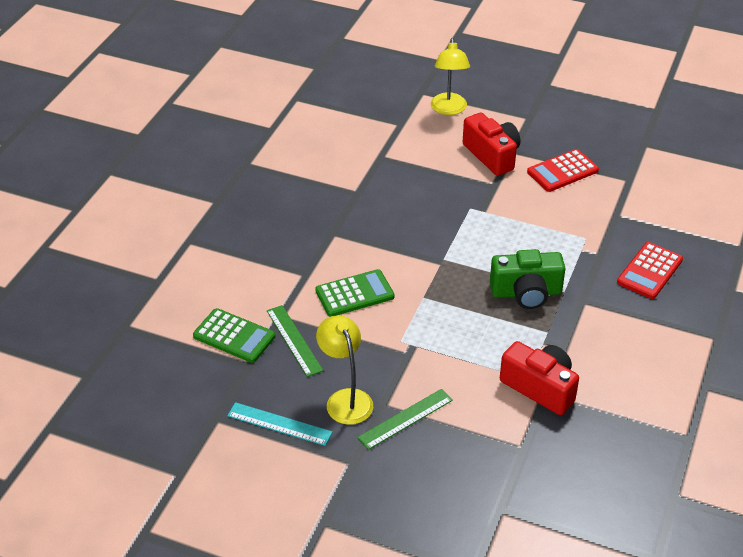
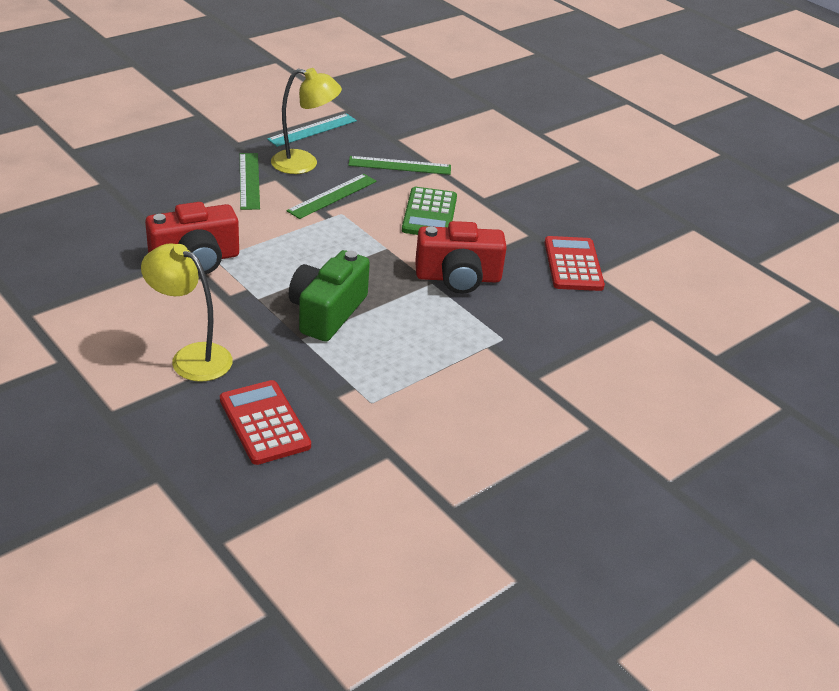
camera: 115 degrees right, 5 degrees down
green calculator [193,308,275,363] -> none
yellow lamp [431,38,470,115] -> yellow lamp moved to [141,243,233,382]
red camera [463,113,520,176] -> red camera moved to [415,221,507,294]
red calculator [527,149,599,192] -> red calculator moved to [545,236,605,291]
none -> green ruler [286,174,377,219]

